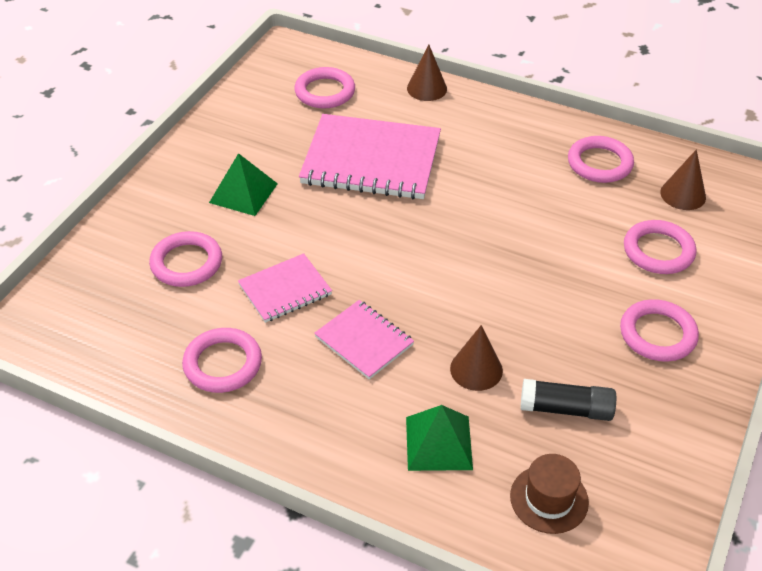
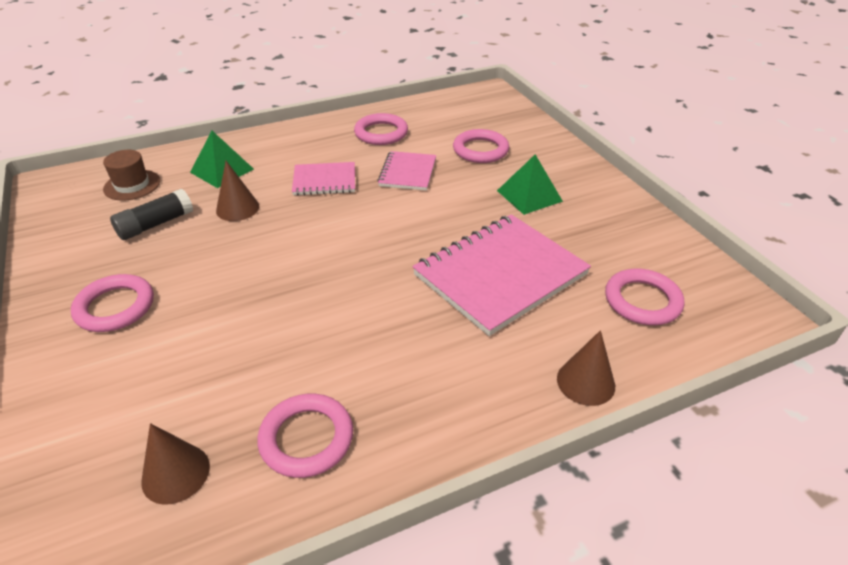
camera: 130 degrees right, 5 degrees down
pink ring [624,220,697,274] -> none

